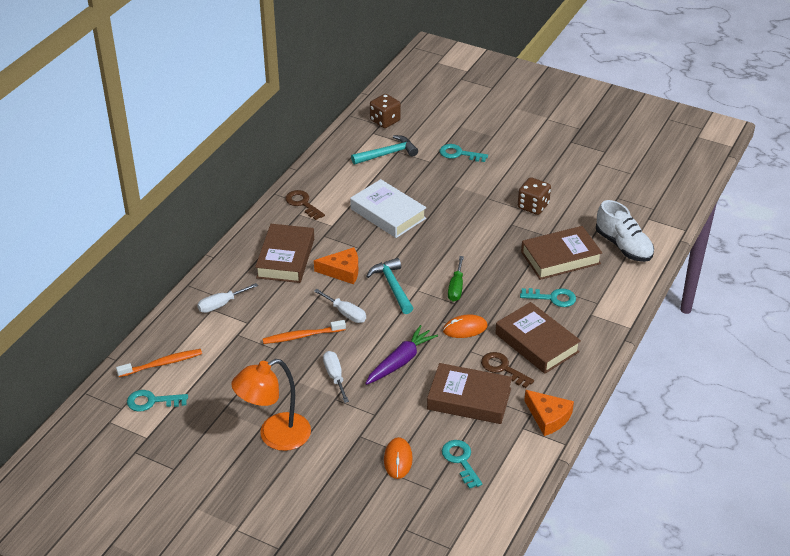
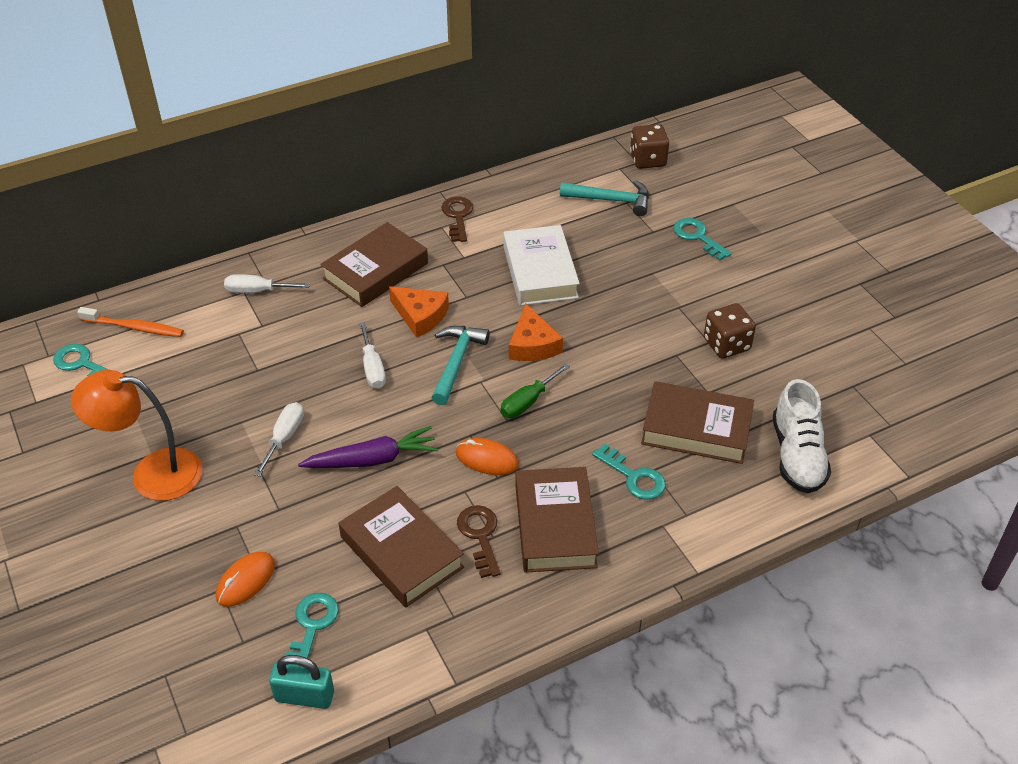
camera: 35 degrees right, 5 degrees up
orange toothbrush [263,320,346,344] -> none
orange cheese [524,390,574,436] -> orange cheese moved to [509,304,563,361]
none -> turquoise padlock [269,655,334,709]

